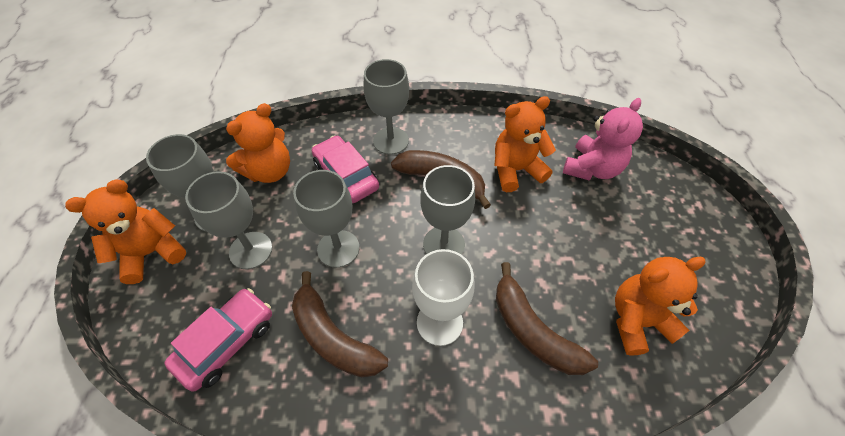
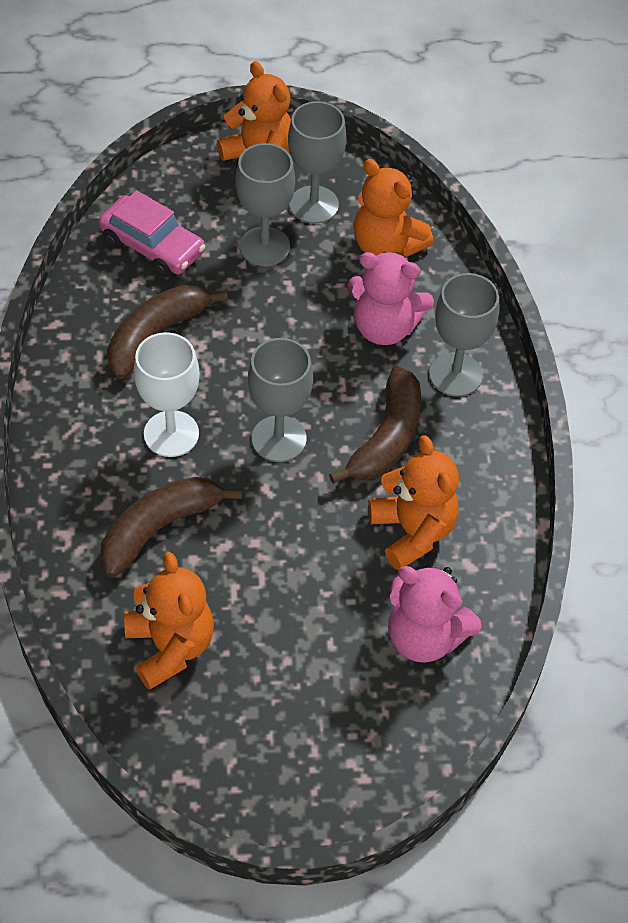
camera: 85 degrees right, 0 degrees up
grey goblet [293,170,360,268] -> none
pink car [312,135,379,203] -> pink teddy bear [348,252,434,345]

